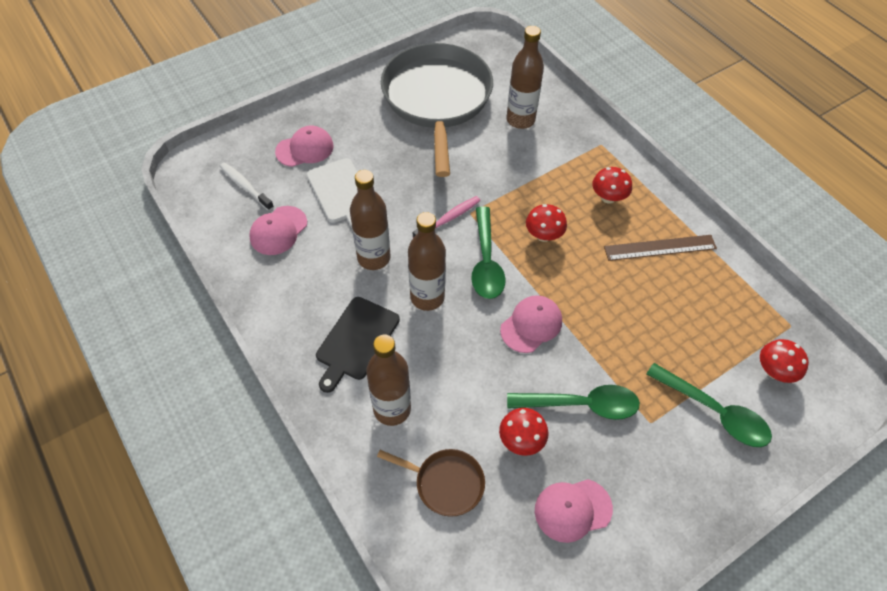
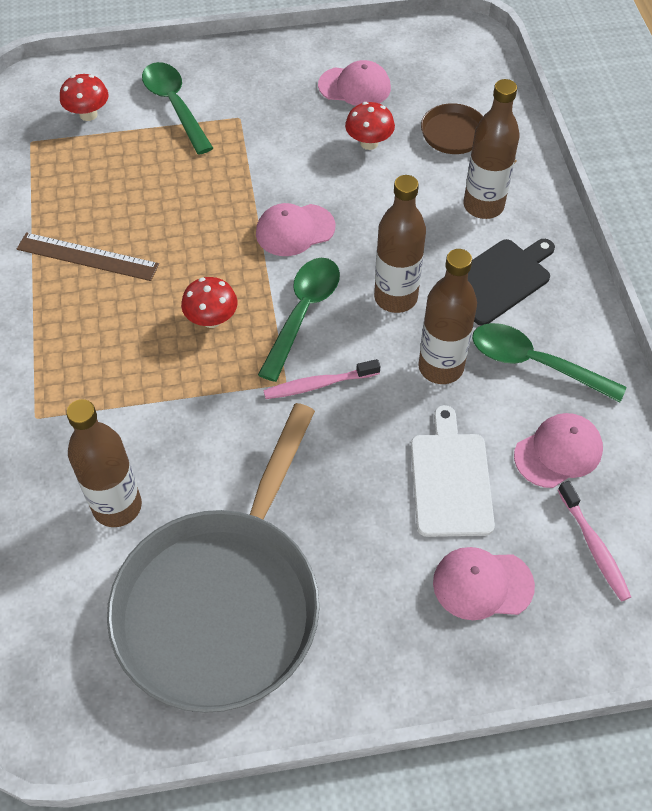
camera: 155 degrees left, 0 degrees up
white toothbrush [220,162,274,211] -> pink toothbrush [558,481,631,602]
green spoon [507,385,640,420] -> green spoon moved to [472,323,627,402]
red mushroom [592,167,632,204] -> none

